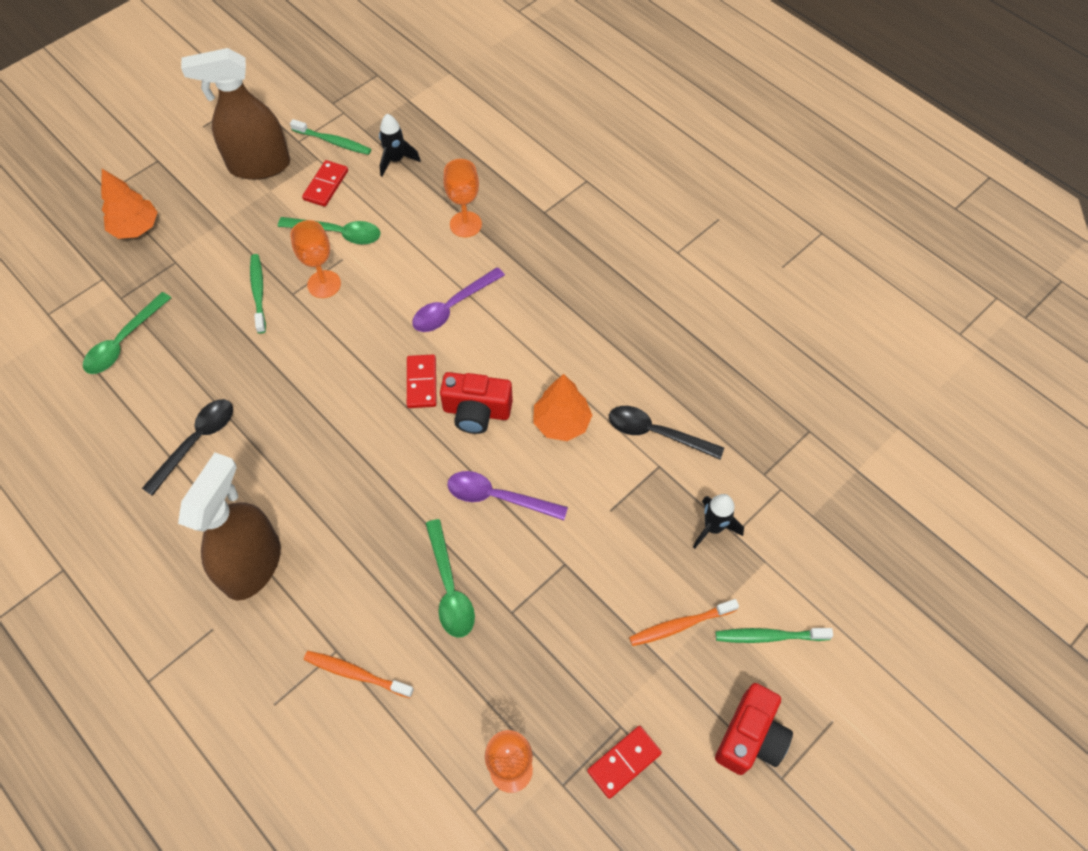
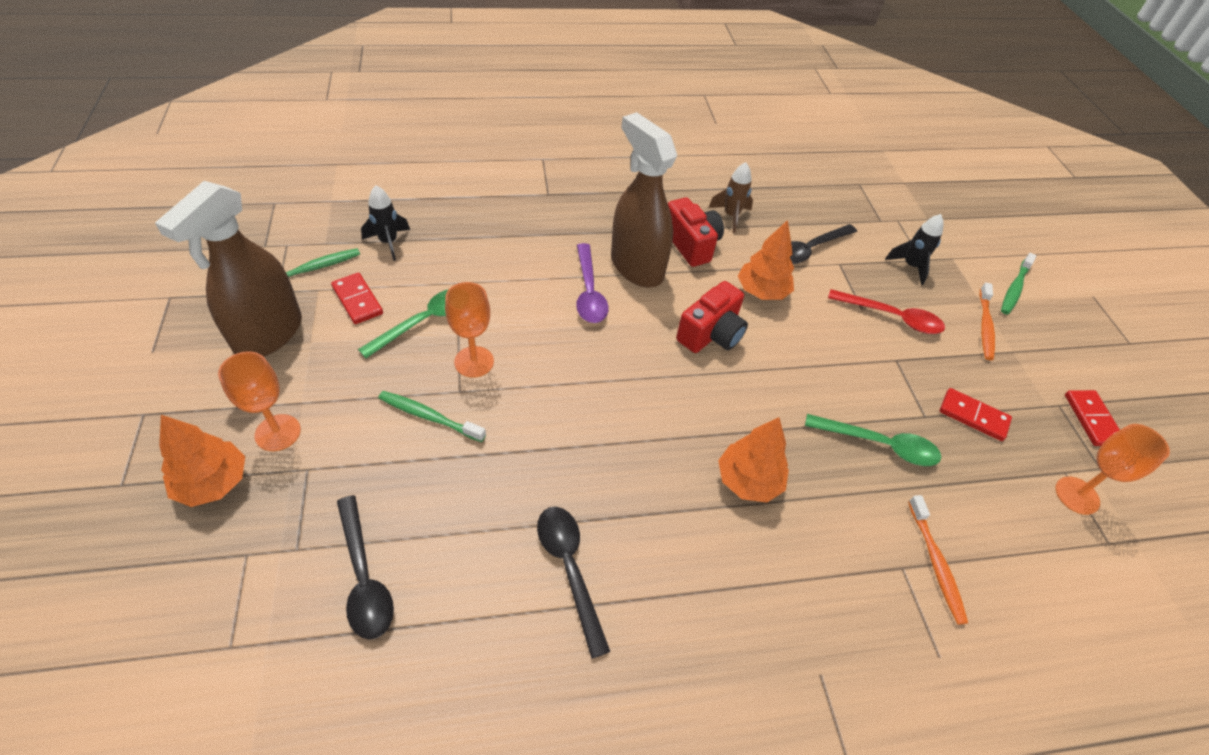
camera: 60 degrees left, 10 degrees down
green spoon [83,292,171,374] -> black spoon [337,495,394,640]
brown spray bottle [178,452,281,601] -> brown spray bottle moved to [611,112,677,287]
orange toothbrush [304,651,414,698] -> orange toothbrush turned 60 degrees counterclockwise [908,495,968,625]
red domino [407,355,437,408] -> red domino moved to [940,388,1012,441]
orange goblet [443,159,482,237] -> orange goblet moved to [218,351,301,451]
purple spoon [447,471,568,520] -> none
red camera [715,683,793,775] -> red camera moved to [668,197,724,267]
none -> brown rocket [708,162,753,233]
none -> orange tree [718,417,789,503]
none -> red spoon [828,289,945,334]

